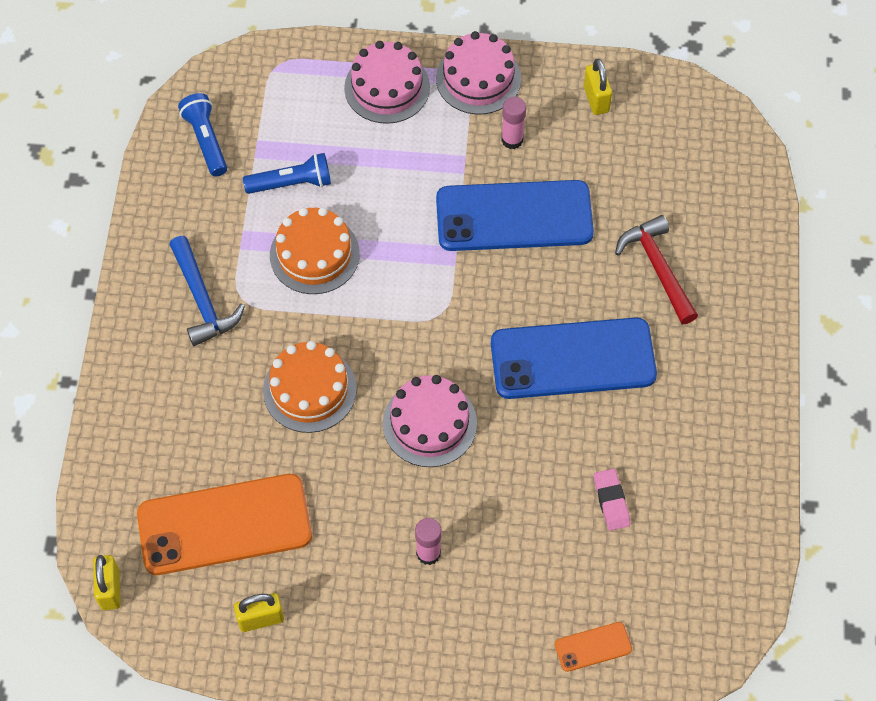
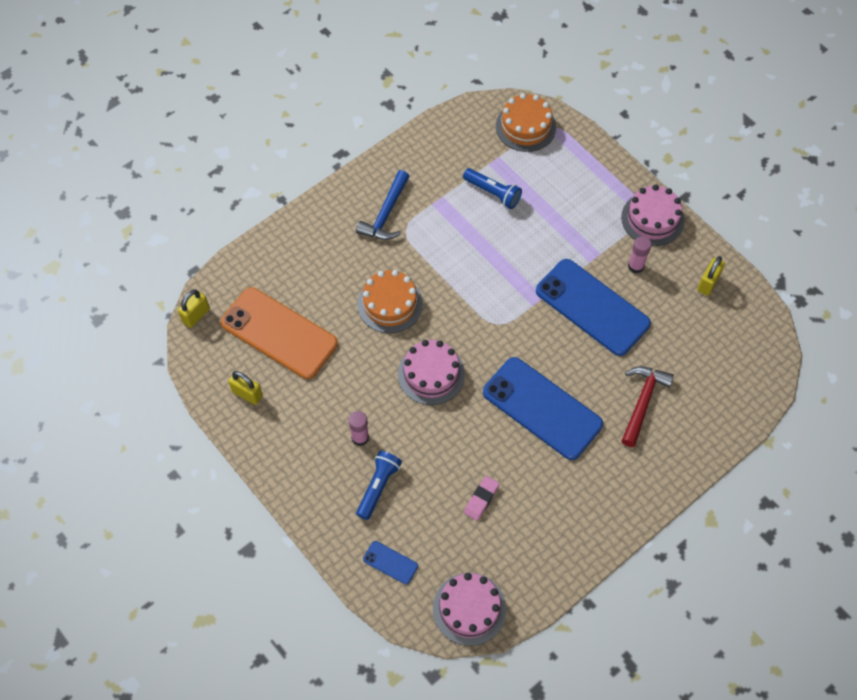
camera: 45 degrees right, 0 degrees up
blue flashlight [178,93,227,176] -> blue flashlight moved to [356,451,402,520]
orange cake [270,207,360,294] -> orange cake moved to [496,93,556,152]
pink cake [344,41,430,124] -> pink cake moved to [433,573,506,646]
orange phone [555,622,632,672] -> blue phone [363,541,418,584]

